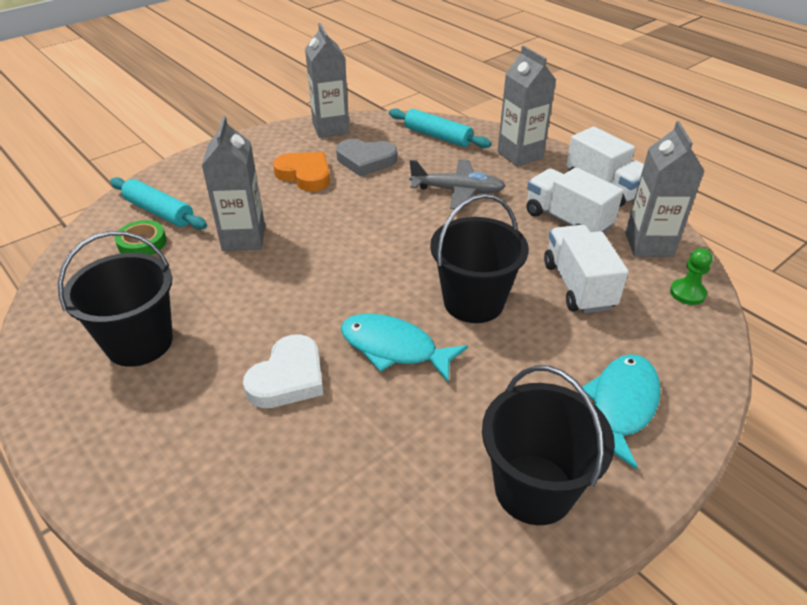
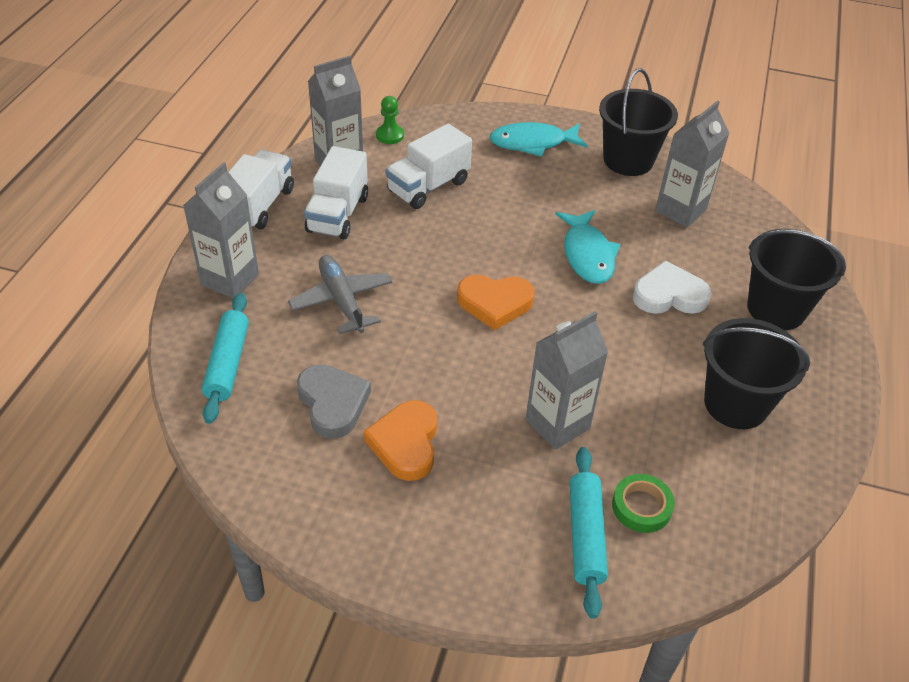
camera: 125 degrees left, 5 degrees up
grey carton [305,23,350,138] -> grey carton moved to [655,101,729,228]
black bucket [430,194,529,323] -> black bucket moved to [747,229,846,330]
none -> orange heart [457,274,535,330]

